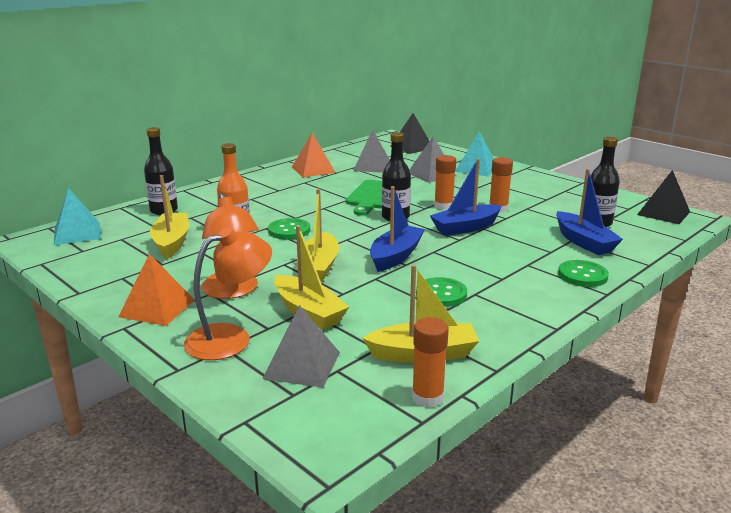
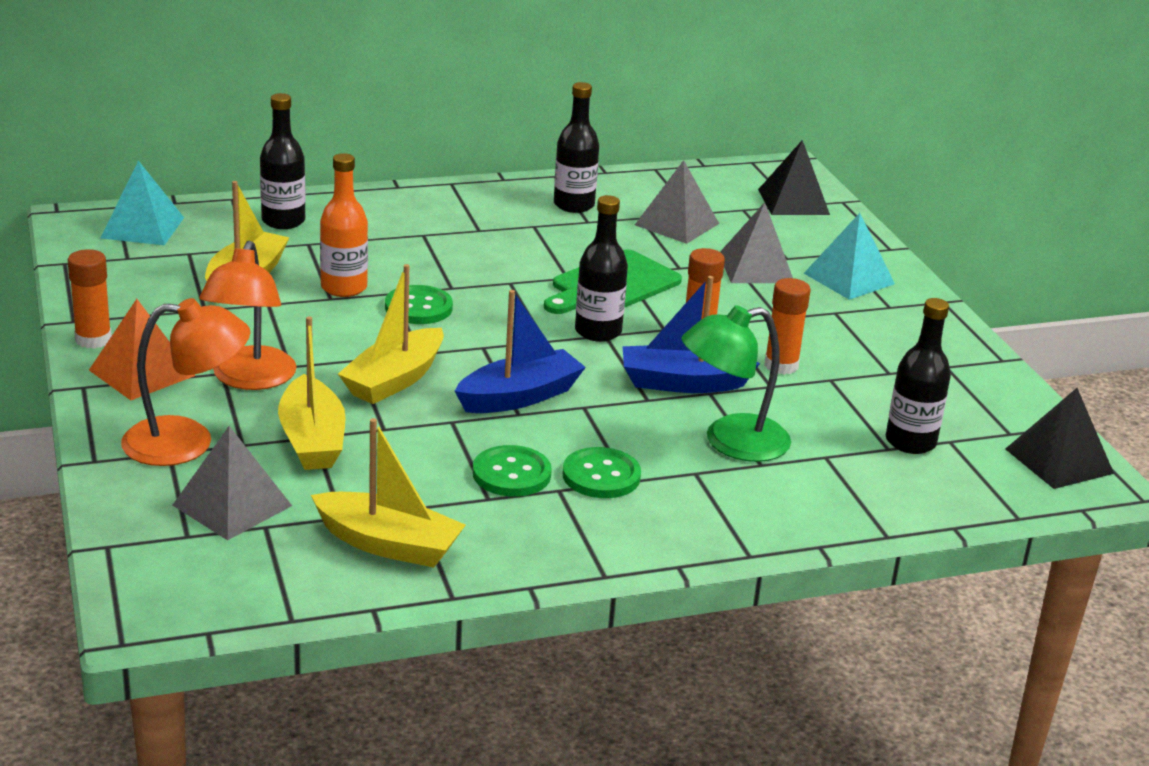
camera: 25 degrees right, 5 degrees up
orange pyramid [292,133,336,178] -> black bottle [554,82,599,213]
orange glue stick [412,317,449,408] -> orange glue stick moved to [68,249,112,349]
blue boat [556,169,623,255] -> none
green button [558,260,609,287] -> green button moved to [563,447,641,498]
none -> green lamp [682,305,791,462]

